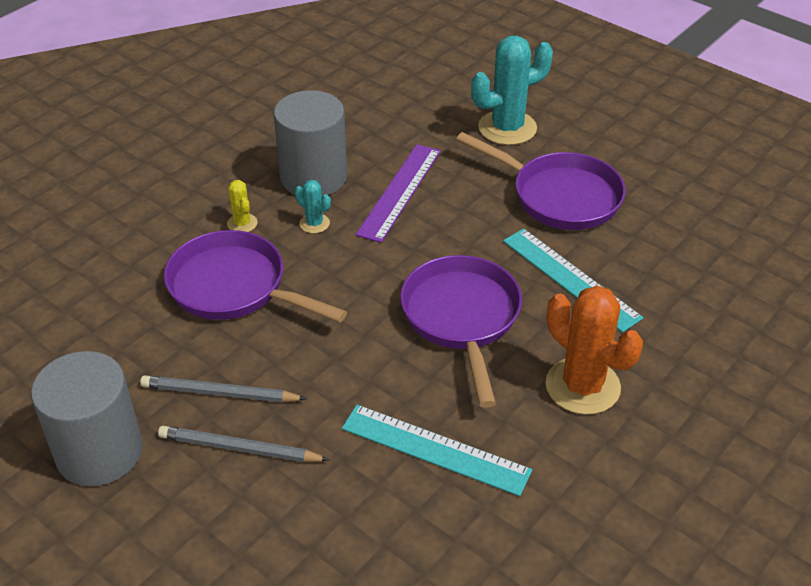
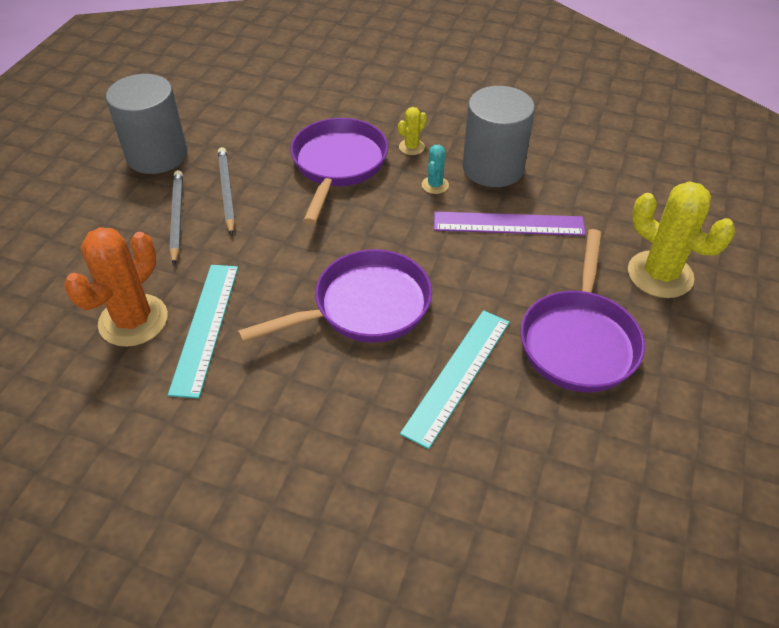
camera: 70 degrees right, 5 degrees up
turquoise cactus [471,35,553,145] -> yellow cactus [628,181,735,298]
orange cactus [545,286,643,415] -> orange cactus moved to [64,227,168,347]

